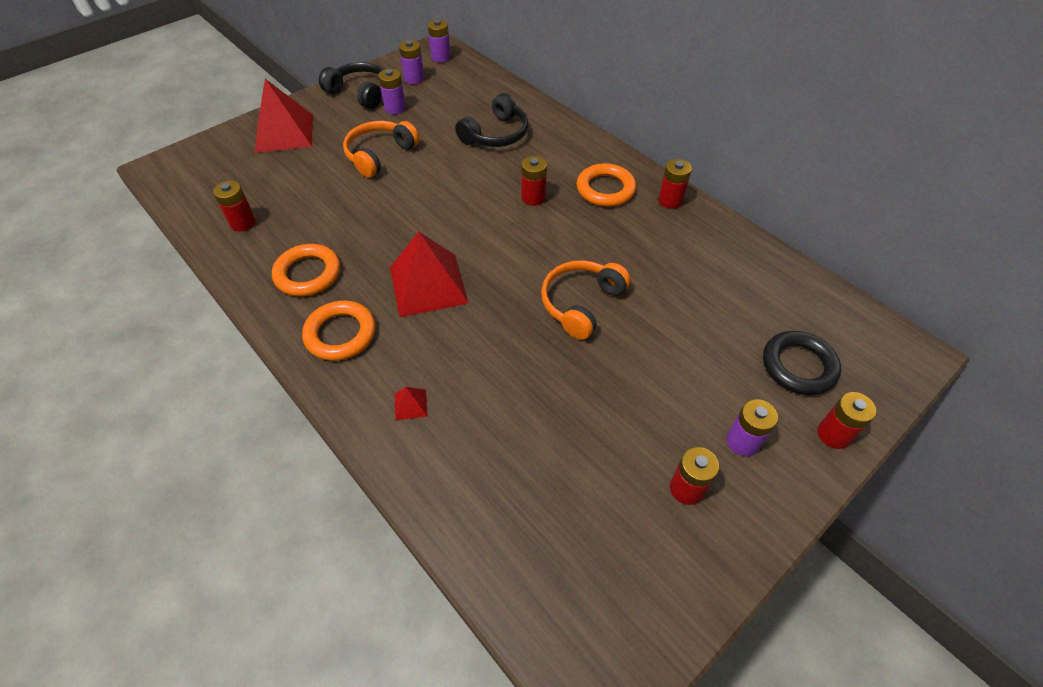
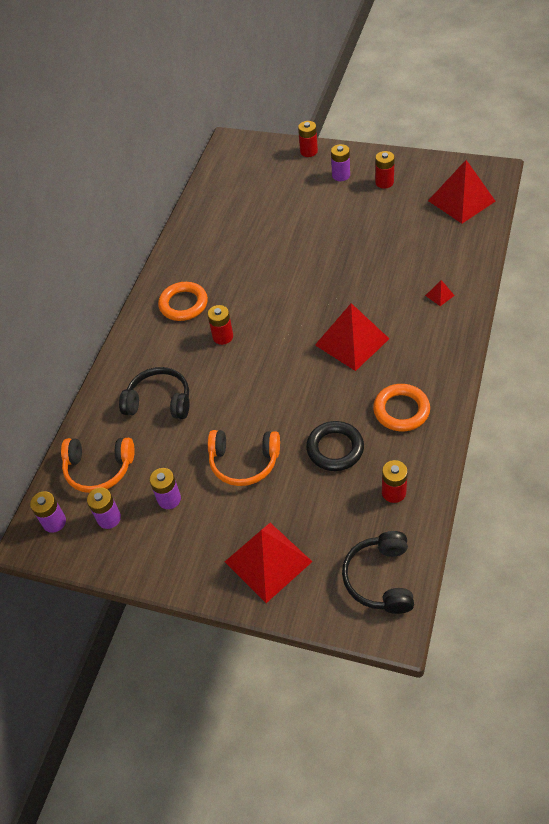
camera: 115 degrees left, 0 degrees up
orange ring [302,301,376,361] -> none
black headphones [319,62,383,109] -> black headphones moved to [342,531,414,614]
orange headphones [541,260,631,340] -> orange headphones moved to [61,438,135,493]
red battery [658,159,692,209] -> none
black ring [763,331,841,395] -> black ring moved to [306,421,364,471]
none -> red pyramid [428,160,496,224]

